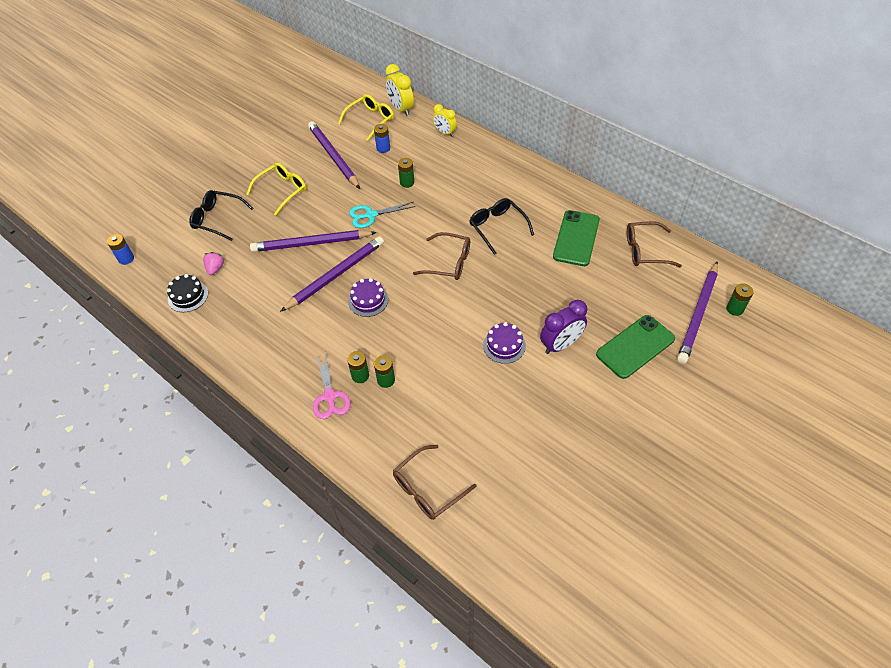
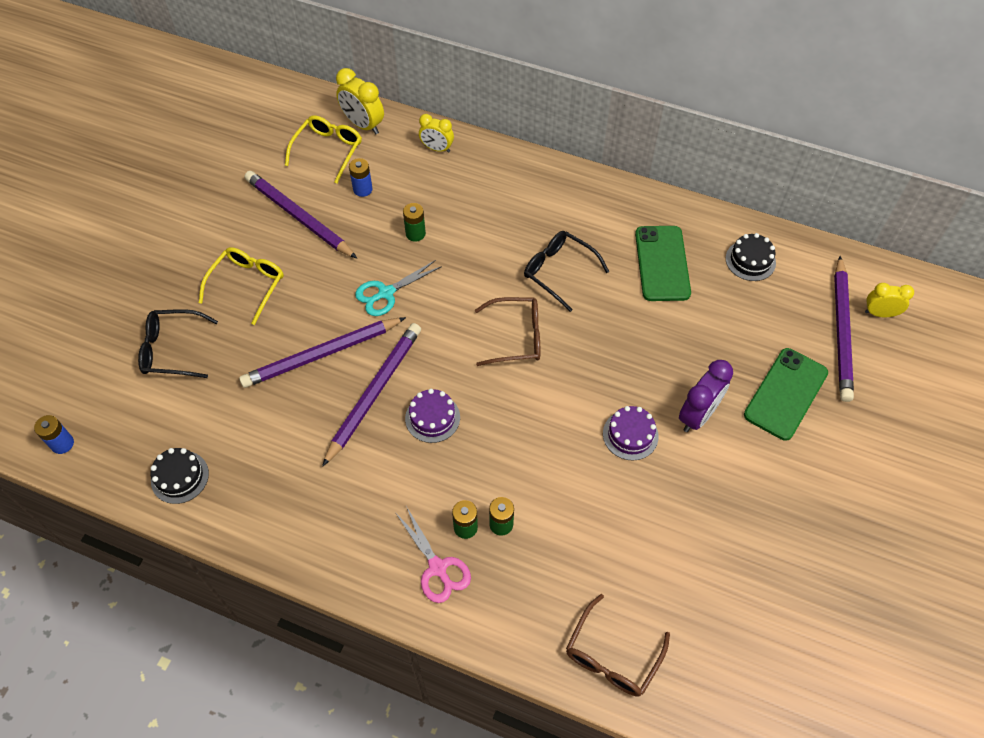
camera: 20 degrees left, 5 degrees up
pink strawberry [203,252,225,275] -> none
brown glasses [627,221,682,267] -> black cake [726,233,776,281]
green battery [726,283,754,316] -> yellow clock [865,283,914,317]

